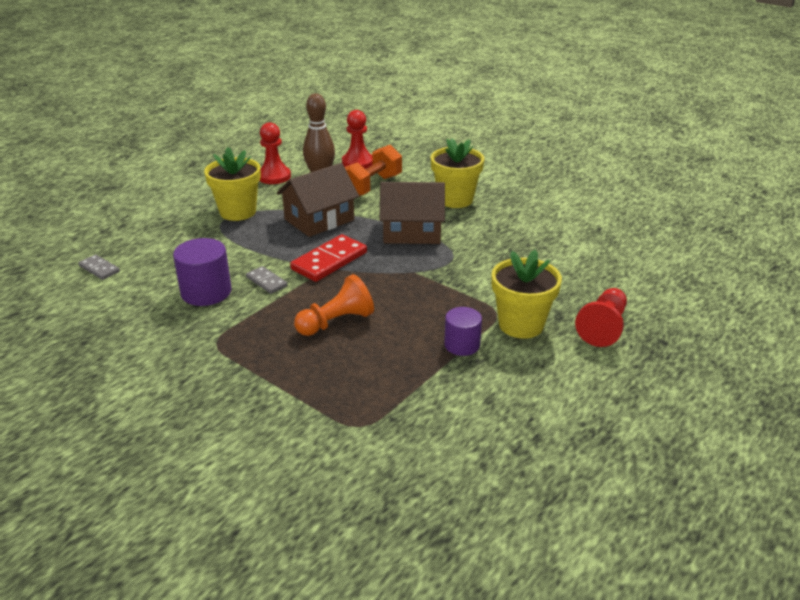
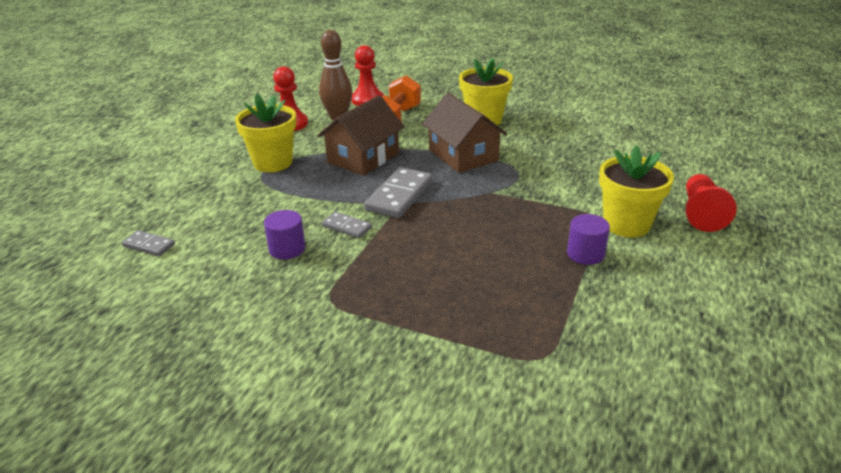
camera: 15 degrees left, 0 degrees up
purple cylinder [173,238,232,306] -> purple cylinder [264,210,306,259], size x0.65
red domino [290,234,367,282] -> grey domino [364,167,432,218]
orange pawn [294,274,374,336] -> none
brown house [379,182,445,244] -> brown house turned 75 degrees clockwise [422,93,507,173]

